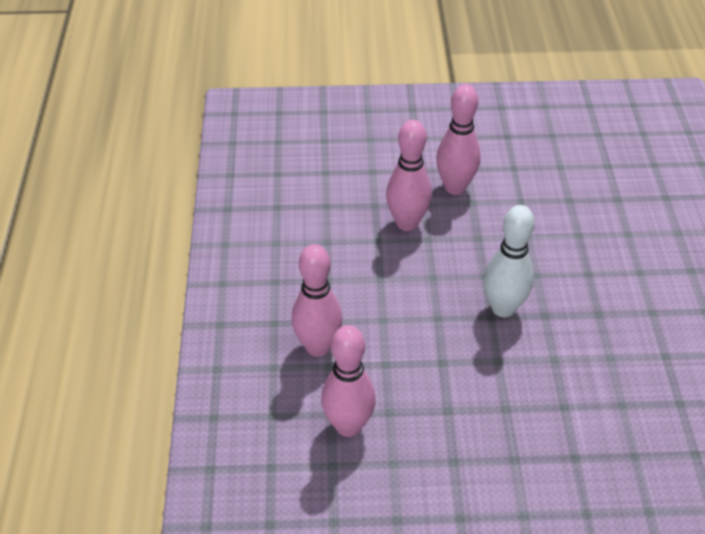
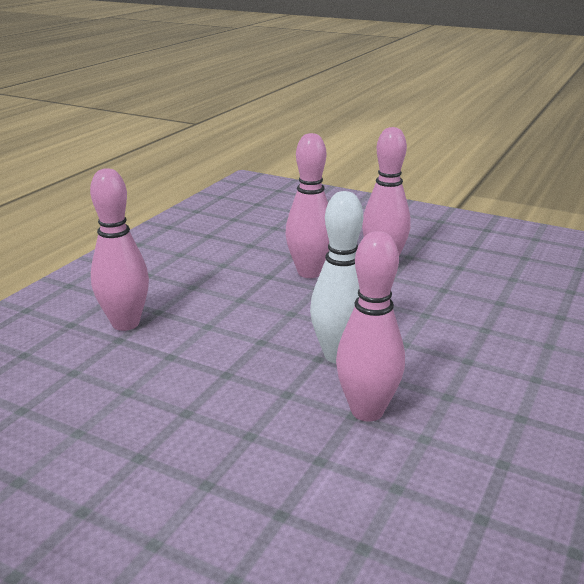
camera: 30 degrees right, 20 degrees down
pink bowling pin [321,325,376,437] -> pink bowling pin moved to [336,231,405,422]

